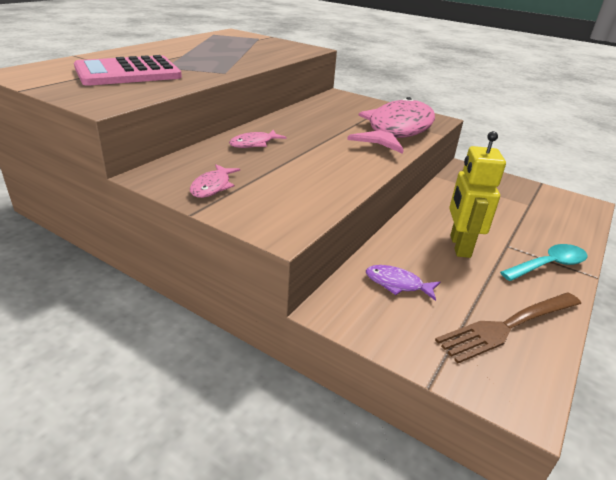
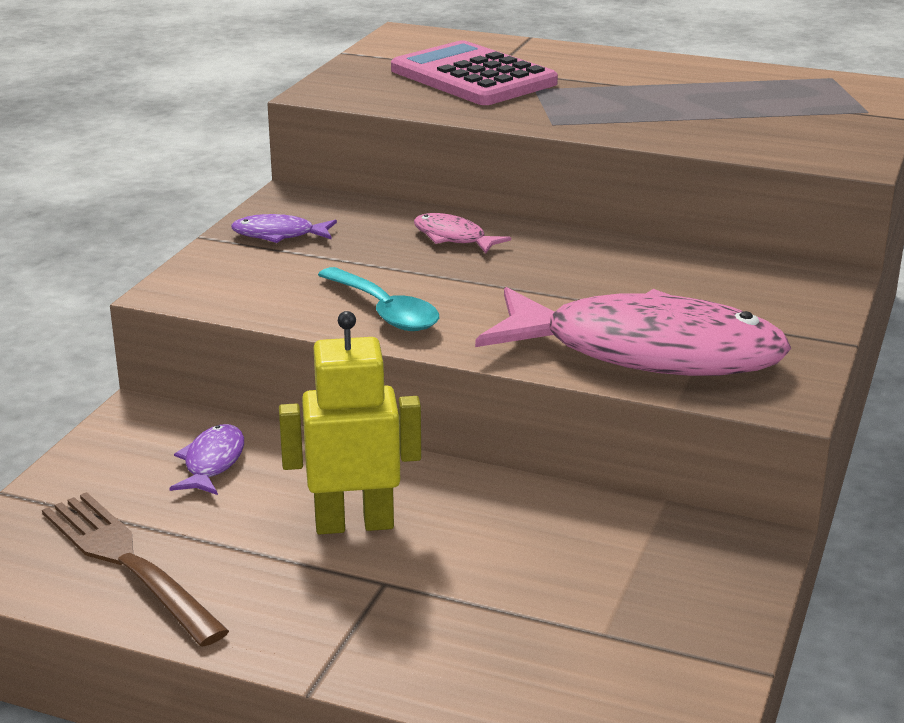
camera: 80 degrees right, 5 degrees down
pink fish [190,164,240,198] -> purple fish [231,214,337,243]
turquoise spoon [500,244,587,281] -> turquoise spoon moved to [318,267,439,331]

